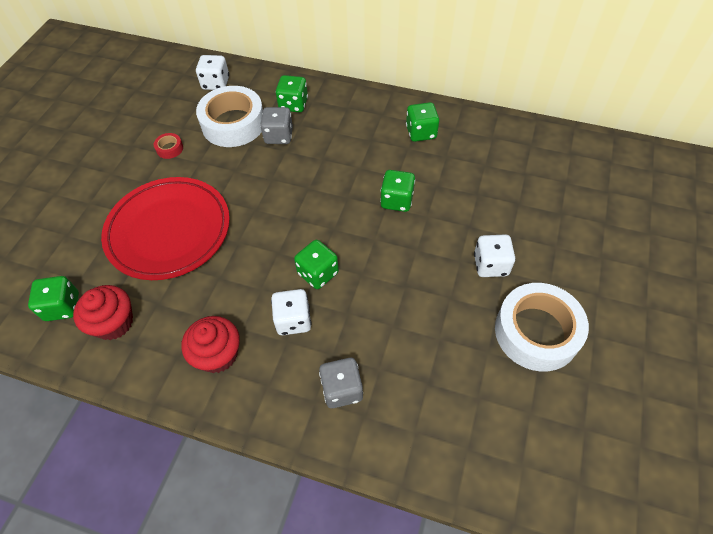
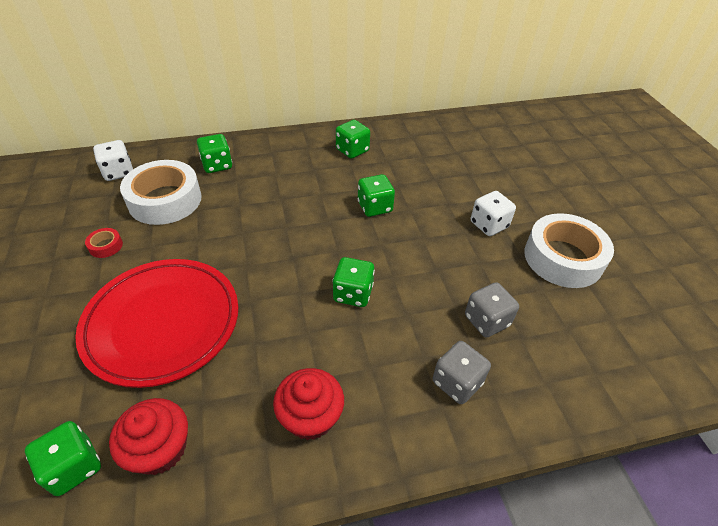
camera: 35 degrees left, 10 degrees down
grey dice [260,107,293,144] -> grey dice moved to [465,282,519,337]
white dice [271,289,311,335] -> none

